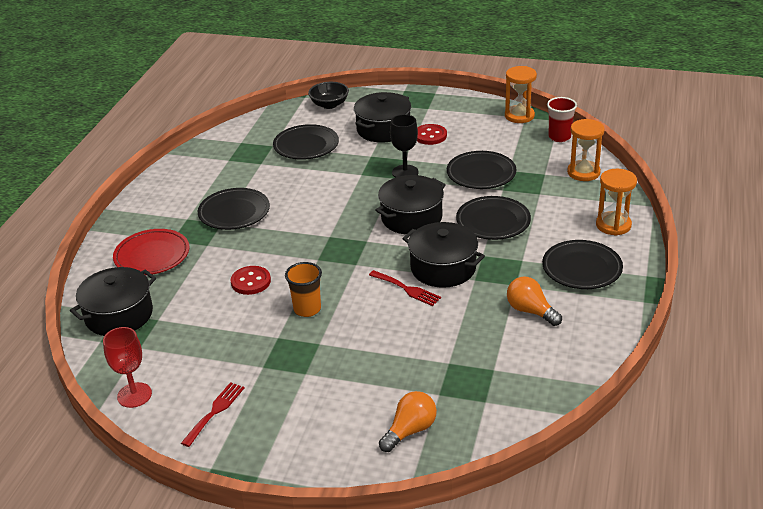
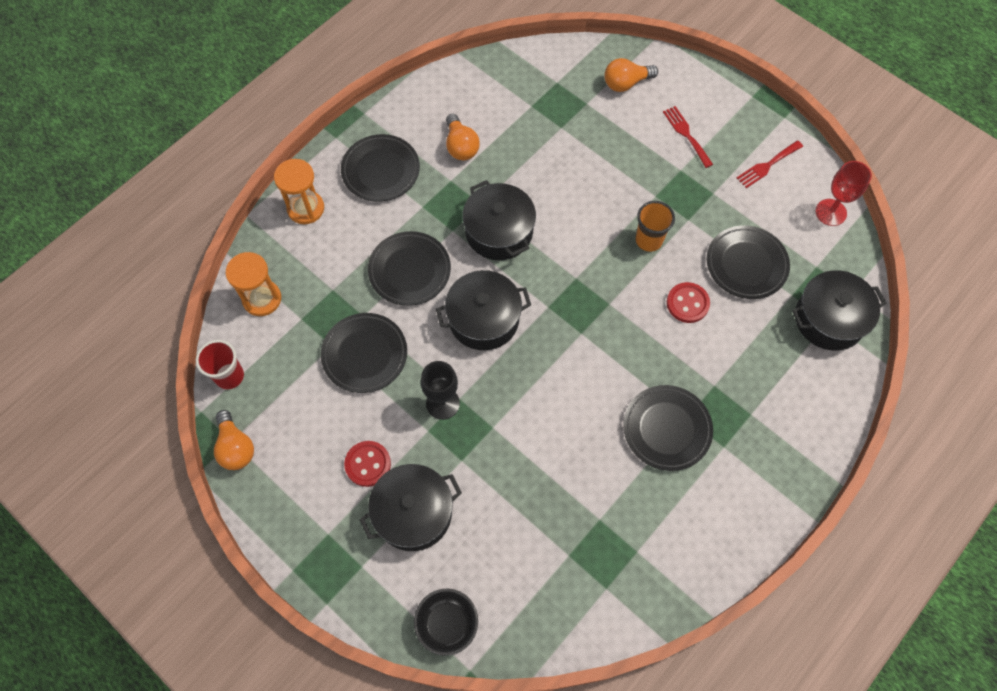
camera: 155 degrees left, 30 degrees up
red plate [113,229,189,275] -> none
black plate [273,124,339,160] -> black plate moved to [707,225,790,299]
red fork [369,270,441,306] -> red fork moved to [663,106,713,168]
orange hourglass [505,66,537,123] -> orange light bulb [214,410,254,470]

